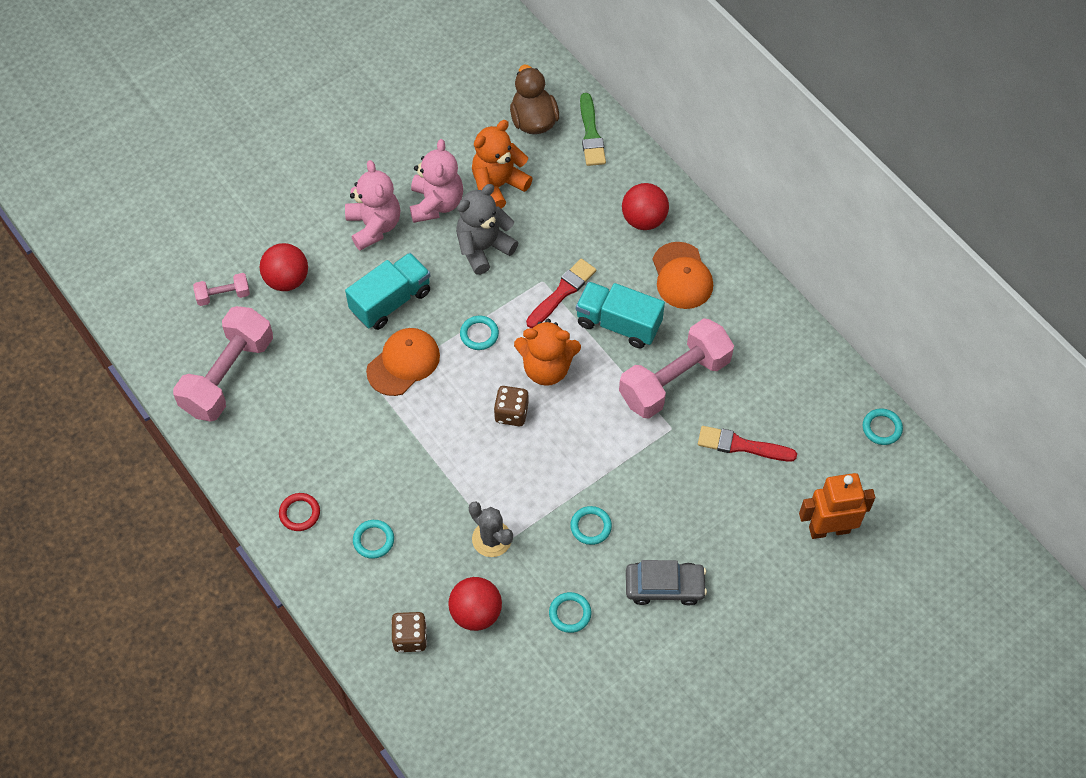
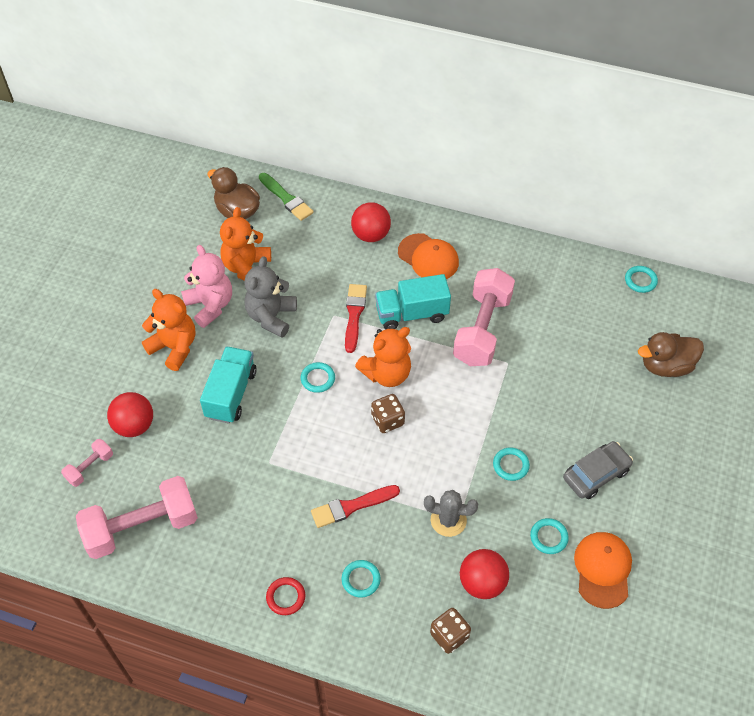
camera: 35 degrees left, 5 degrees down
pink dumbbell [173,306,273,422] -> pink dumbbell turned 75 degrees clockwise [76,476,198,559]
pink teddy bear [345,160,400,251] -> orange teddy bear [142,289,195,371]
orange cap [366,328,440,396] -> orange cap moved to [574,532,632,609]
red brush [698,426,797,461] -> red brush moved to [311,485,400,528]
orange robot [799,473,875,539] -> brown duck [638,332,704,377]

